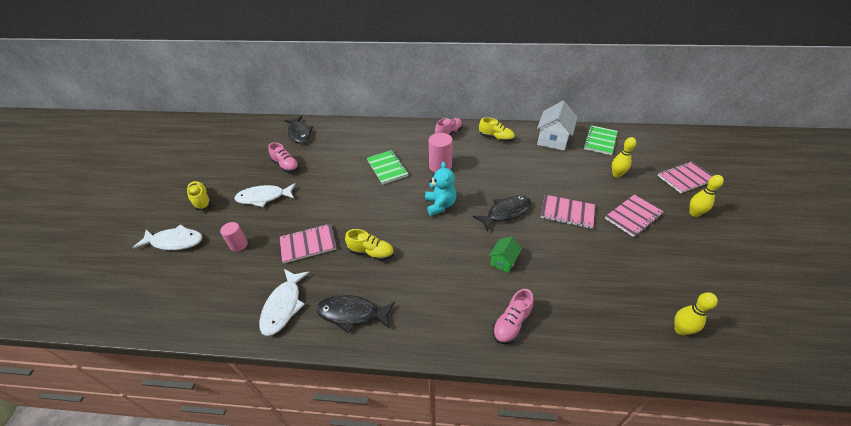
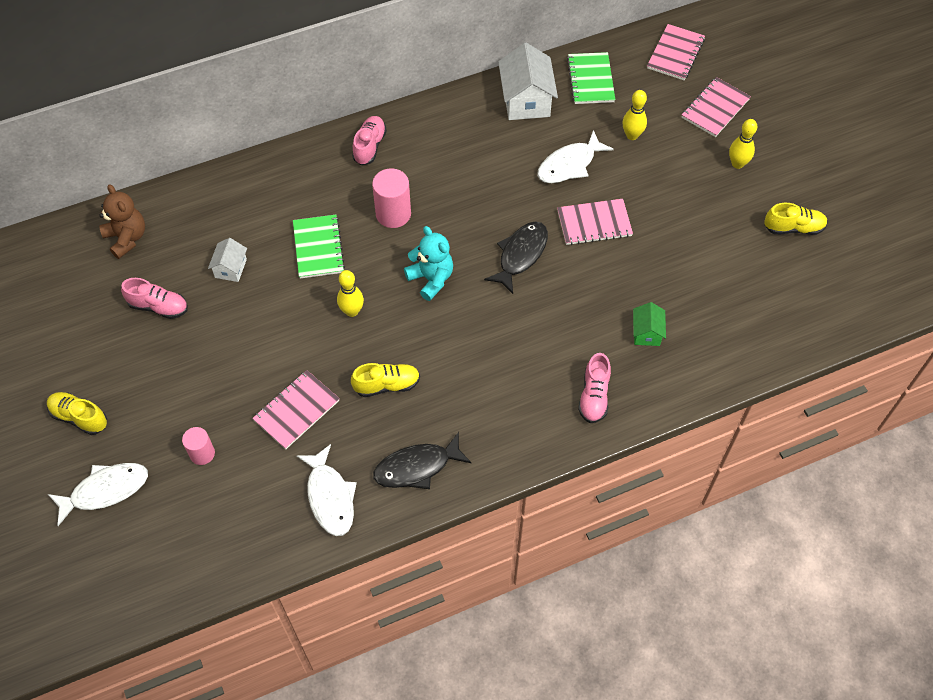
camera: 30 degrees left, 15 degrees up
white fish [234,183,296,207] -> white fish moved to [537,130,614,183]
black fish [284,116,313,144] -> brown teddy bear [99,184,145,259]
green notebook [367,150,408,185] -> green notebook turned 45 degrees clockwise [293,215,345,279]
yellow shoe [479,117,515,142] -> yellow shoe moved to [764,203,828,235]
green house [489,237,522,273] -> green house moved to [633,302,666,346]
pink notebook [605,195,664,237] -> pink notebook moved to [647,24,705,80]
yellow bowling pin [674,292,718,335] -> yellow bowling pin moved to [337,270,364,317]
none -> white house [208,238,247,282]

